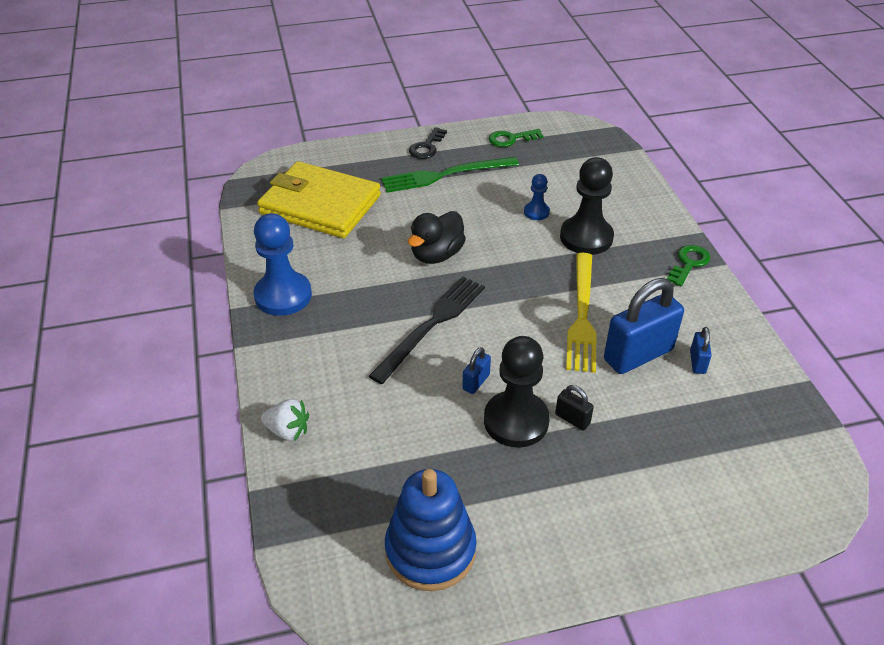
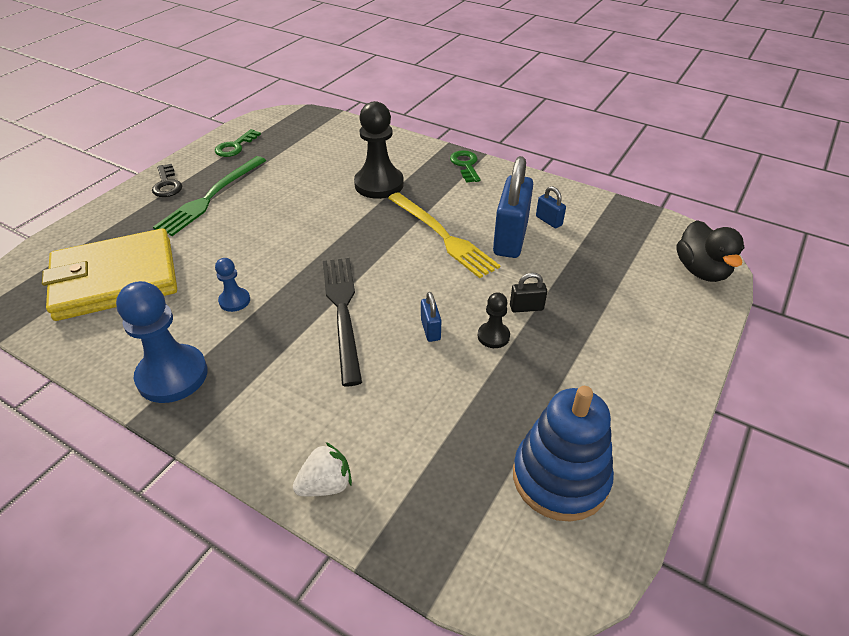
camera: 45 degrees left, 0 degrees up
black duck [408,211,466,264] -> black duck moved to [676,220,744,282]
black pawn [484,336,550,448] -> black pawn [478,292,510,348], size x0.50
blue pawn [524,174,550,220] -> blue pawn moved to [215,258,250,312]

